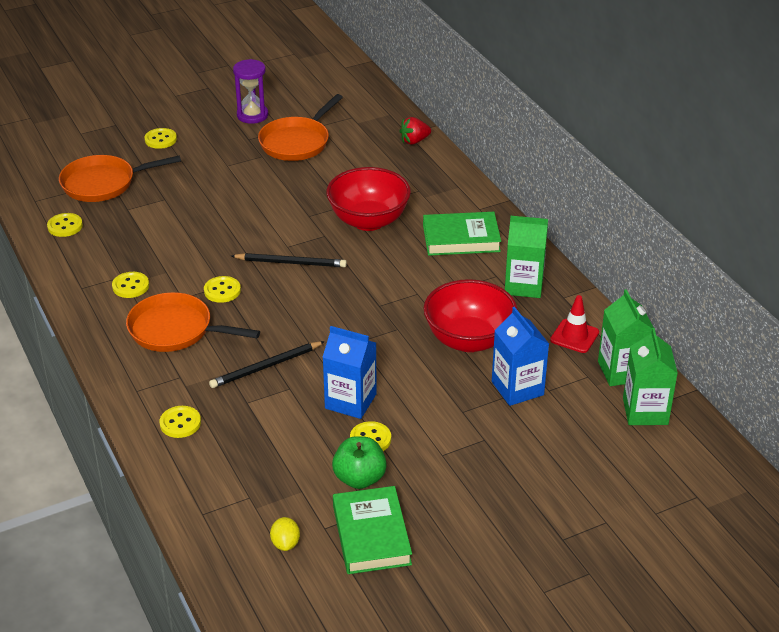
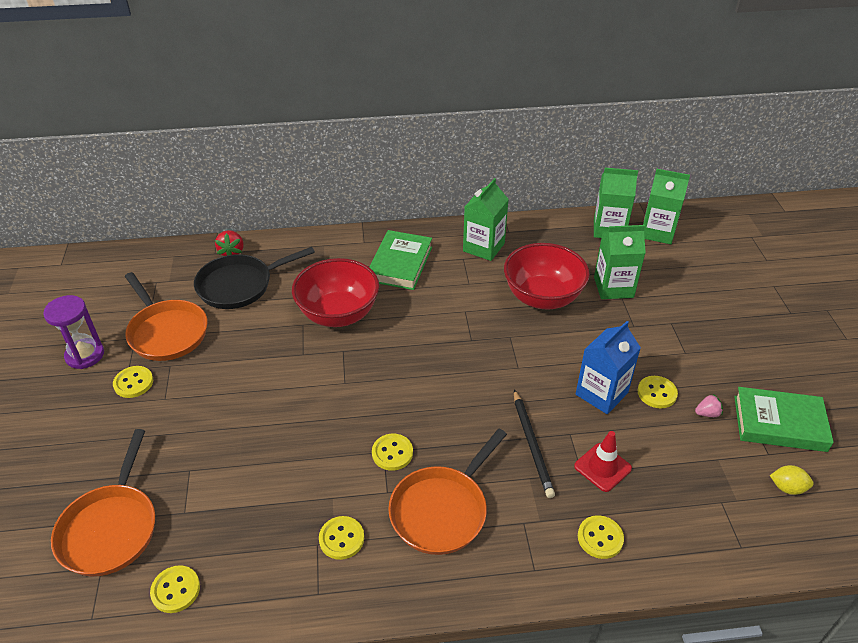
camera: 70 degrees left, 5 degrees up
yellow button [144,128,177,149] -> yellow button moved to [113,366,153,398]
black pencil [232,253,347,267] -> none
green apple [332,436,387,489] -> pink strawberry [695,394,723,417]
blue carton [492,307,549,406] -> green carton [594,225,646,299]
red traffic cone [550,295,599,353] -> red traffic cone moved to [574,431,632,492]
none -> black pan [194,247,315,309]

